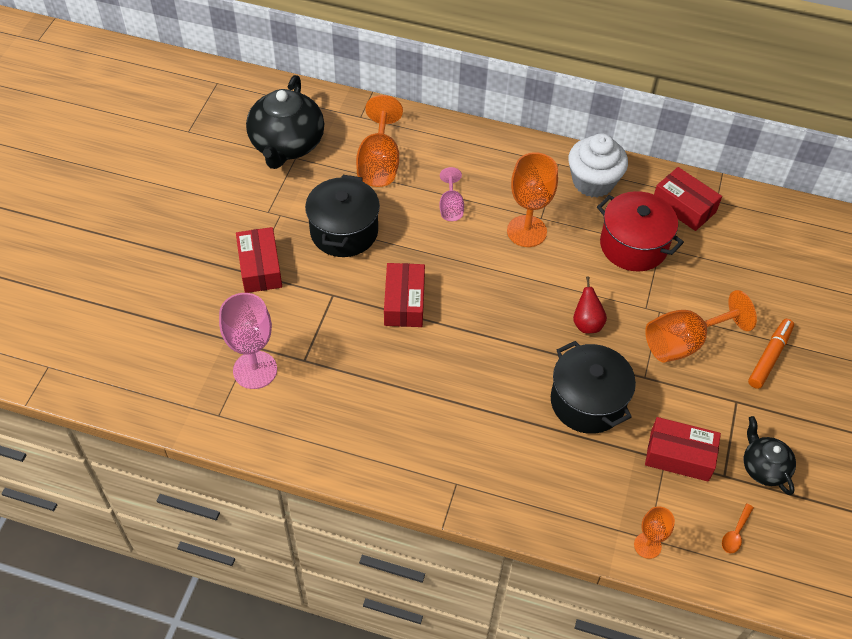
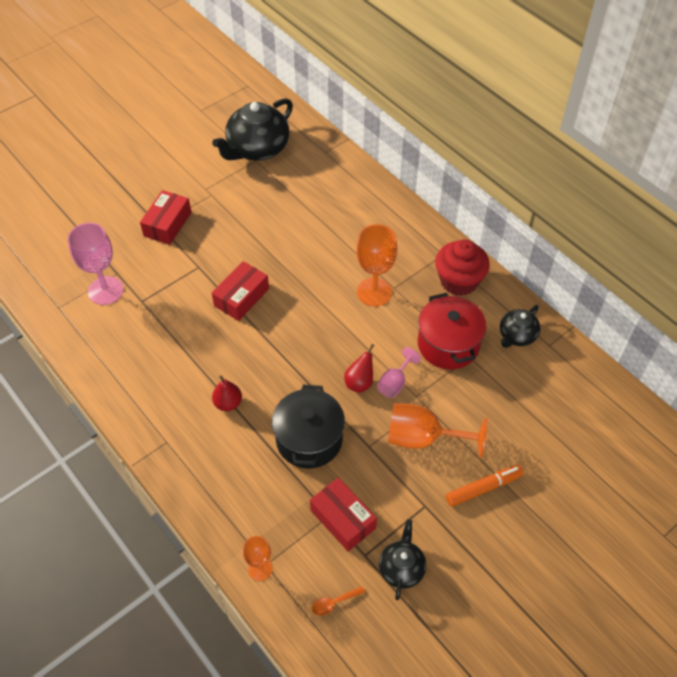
camera: 35 degrees right, 0 degrees up
black pot [305,175,380,257] -> none
orange goblet [356,95,403,187] -> none
pink goblet [439,167,464,221] -> pink goblet moved to [377,347,421,398]
white cupcake [568,133,628,198] -> red cupcake [435,240,490,296]
red box [654,167,722,231] -> black teapot [500,305,540,348]
none -> red pear [212,375,242,411]

